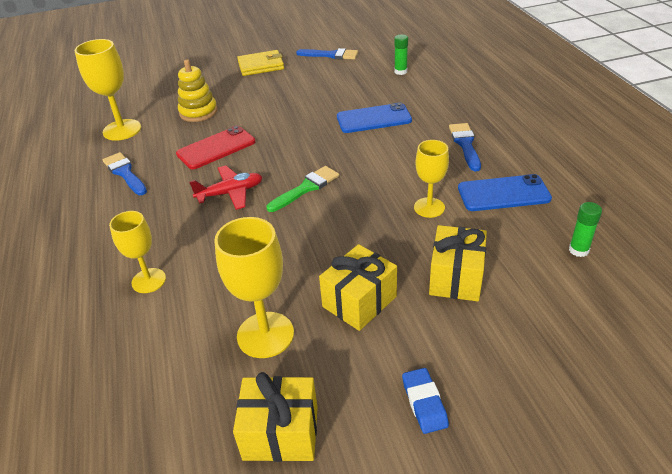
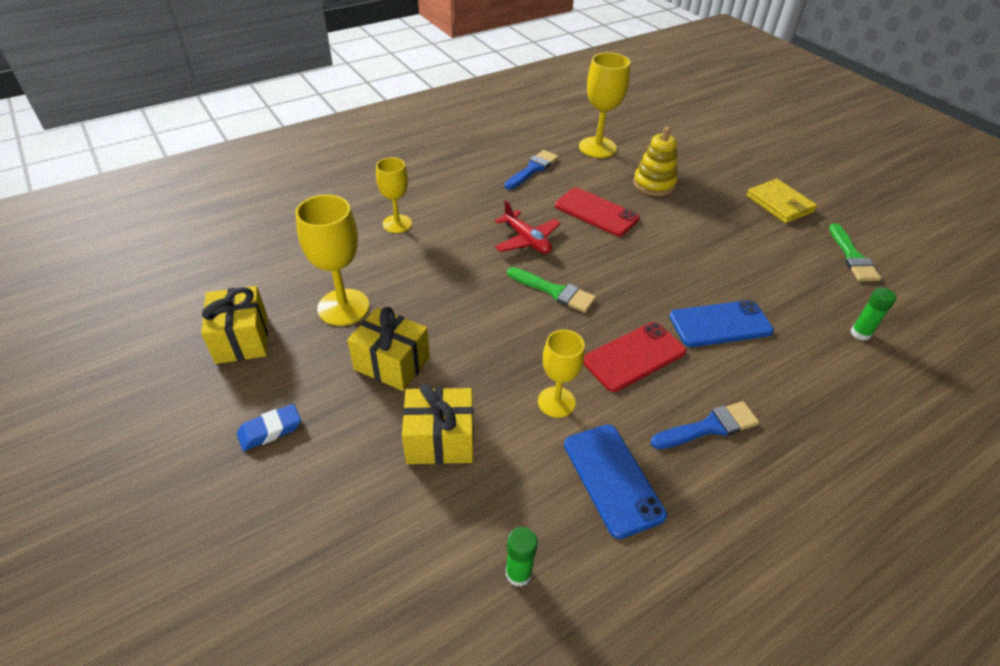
camera: 70 degrees right, 5 degrees up
blue brush [296,48,358,60] -> green brush [829,223,881,281]
blue phone [337,103,412,133] -> blue phone turned 75 degrees counterclockwise [669,300,774,347]
none -> red phone [583,322,686,392]

